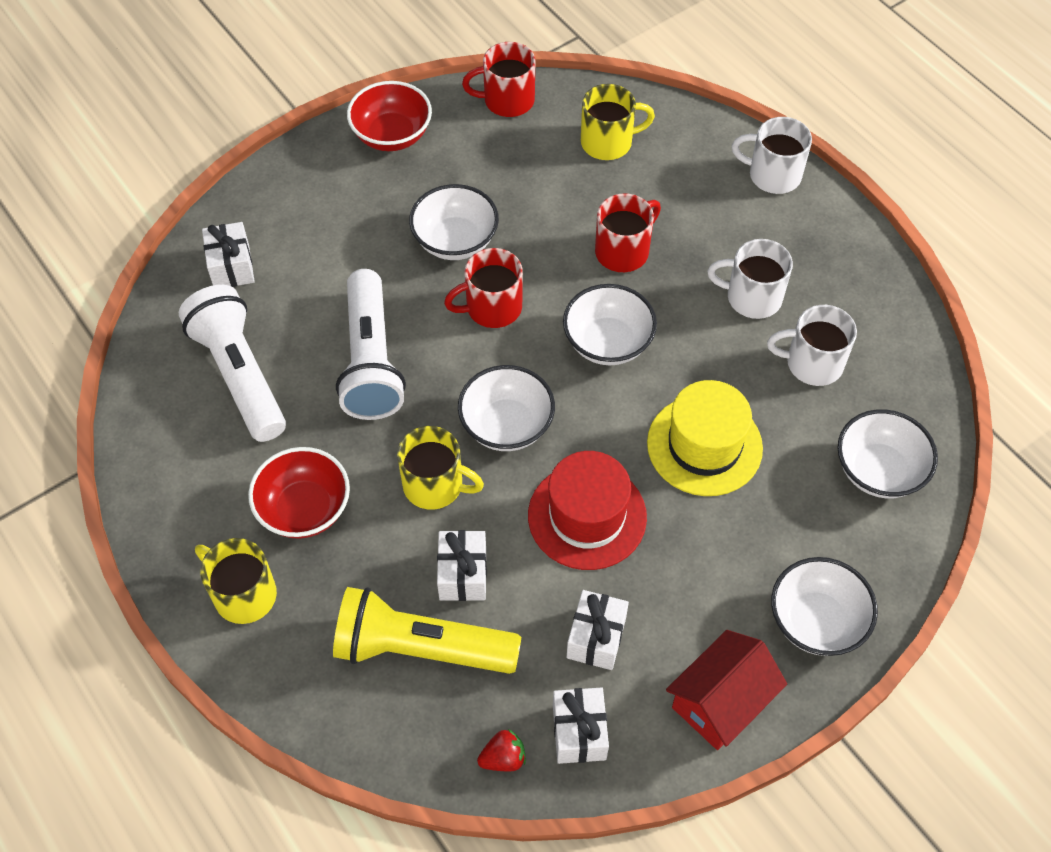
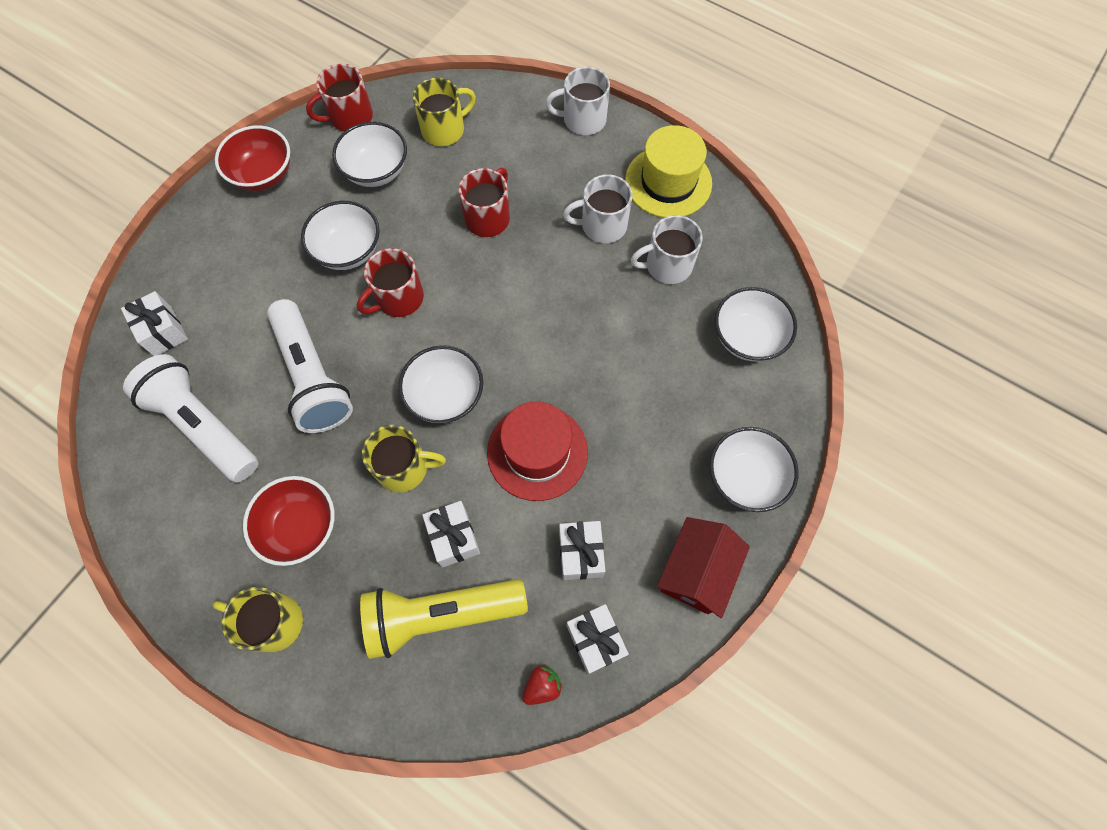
camera: 20 degrees left, 10 degrees up
white bowl [563,284,657,365] -> white bowl moved to [332,122,407,187]
yellow hat [647,380,763,496] -> yellow hat moved to [625,125,712,218]

